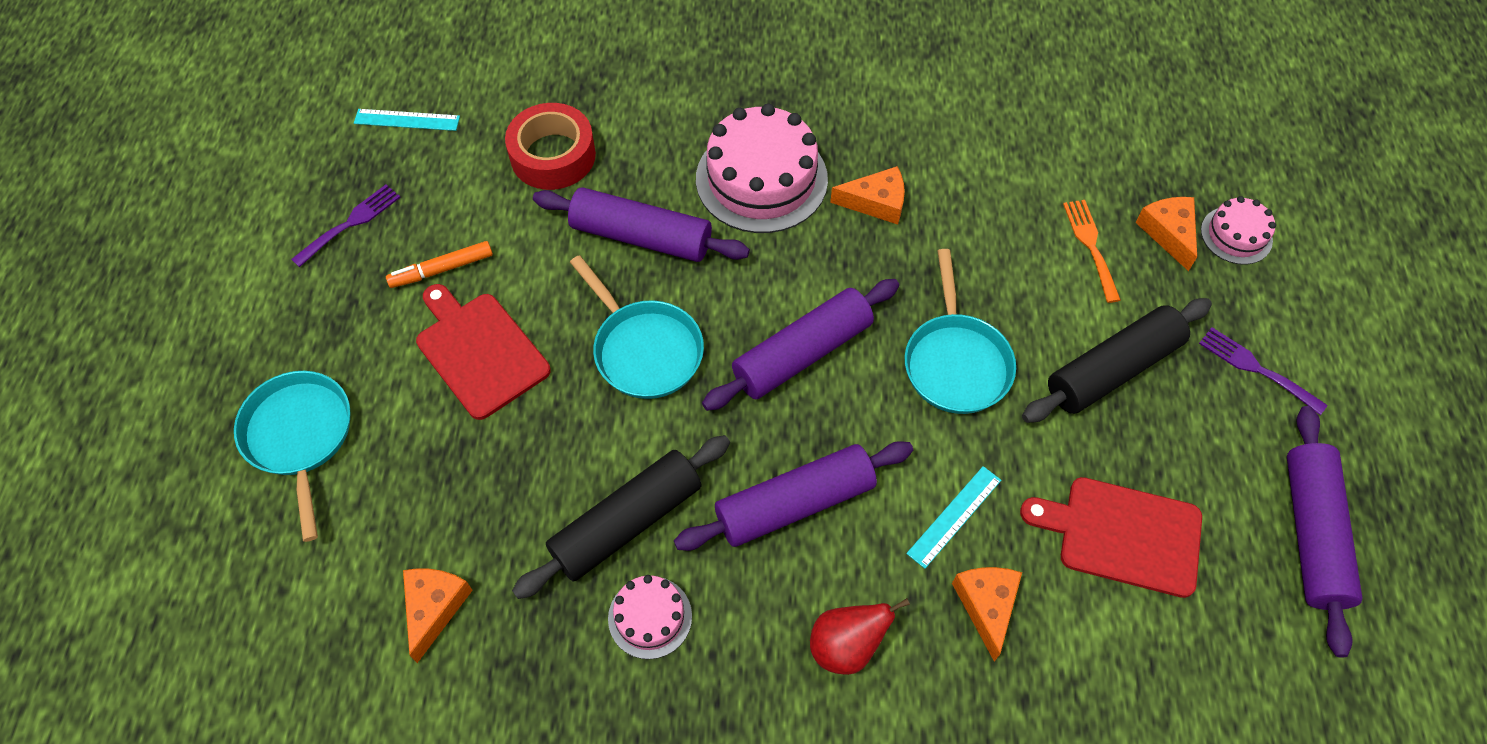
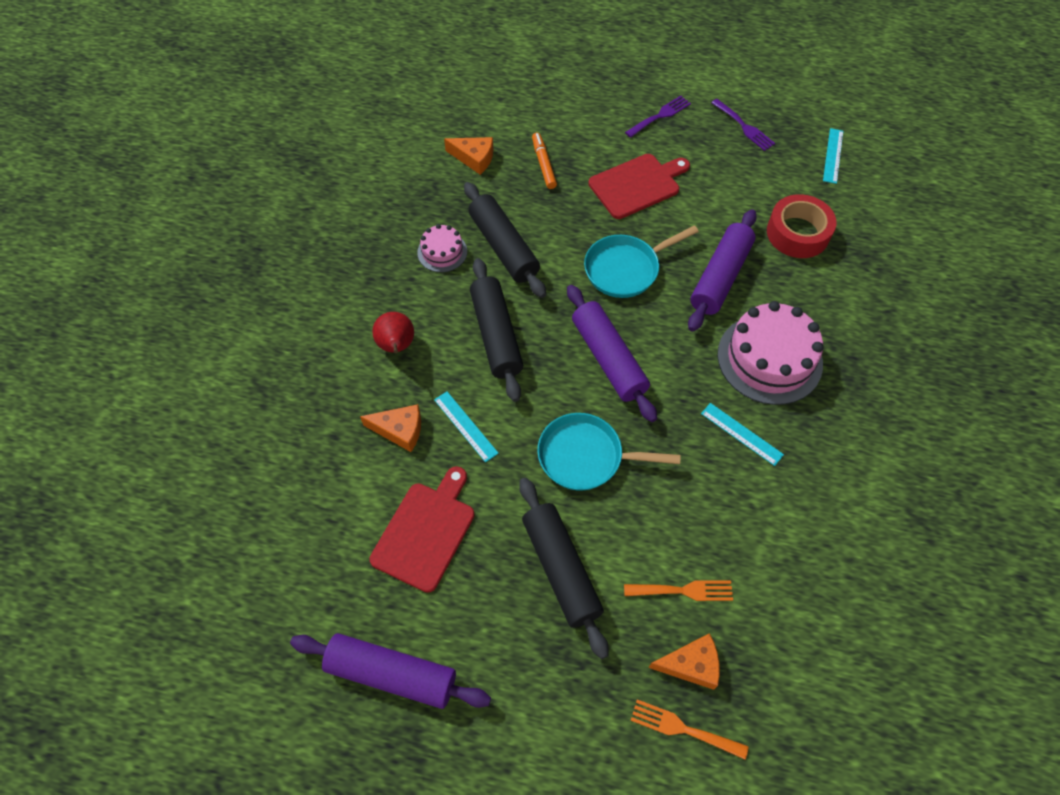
camera: 100 degrees right, 0 degrees up
turquoise pan [234,371,350,542] -> none
orange marker [386,241,493,288] -> orange marker moved to [532,133,557,189]
purple rolling pin [674,441,913,551] -> black rolling pin [470,258,523,402]
orange cheese [830,166,905,225] -> turquoise ruler [701,403,784,466]
purple fork [1199,327,1328,415] -> purple fork moved to [625,96,691,138]
pink cake [1201,196,1276,265] -> orange fork [631,699,749,759]

